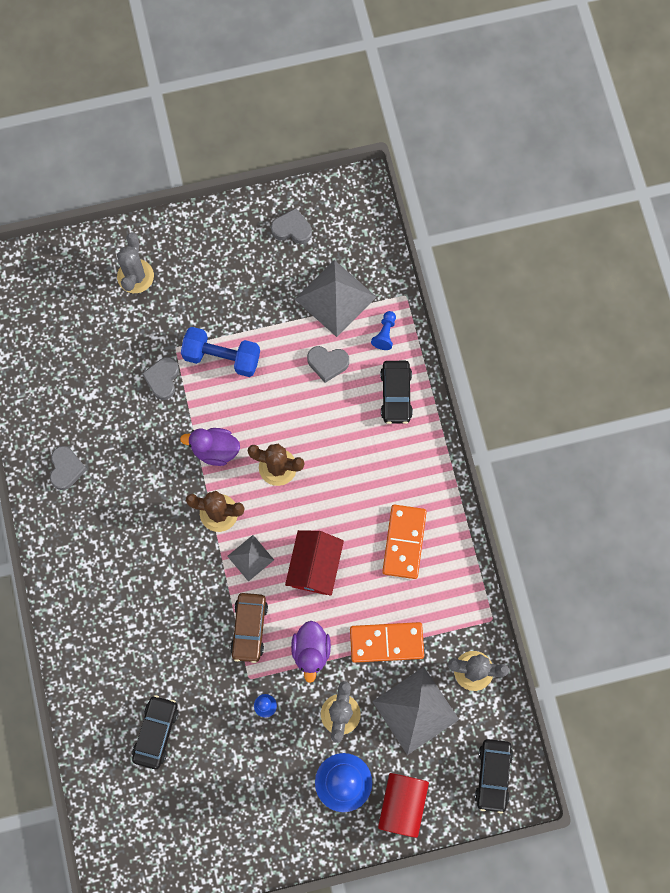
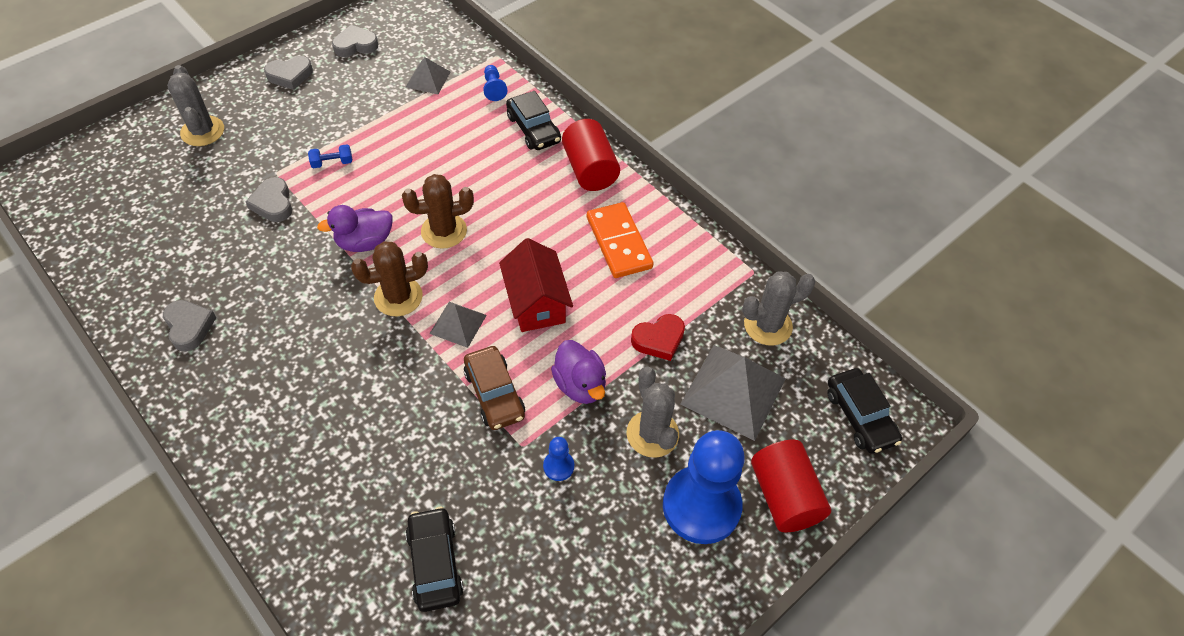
camera: 30 degrees left, 20 degrees down
blue dumbbell [181,327,260,377] -> blue dumbbell [308,144,352,168], size x0.47
grey pyramid [295,260,376,337] -> grey pyramid [406,57,450,94], size x0.55
grey heart [307,346,349,383] -> grey heart moved to [264,56,313,90]
orange domino [350,622,424,663] -> red heart [631,314,685,361]
none -> red cylinder [562,119,620,191]

